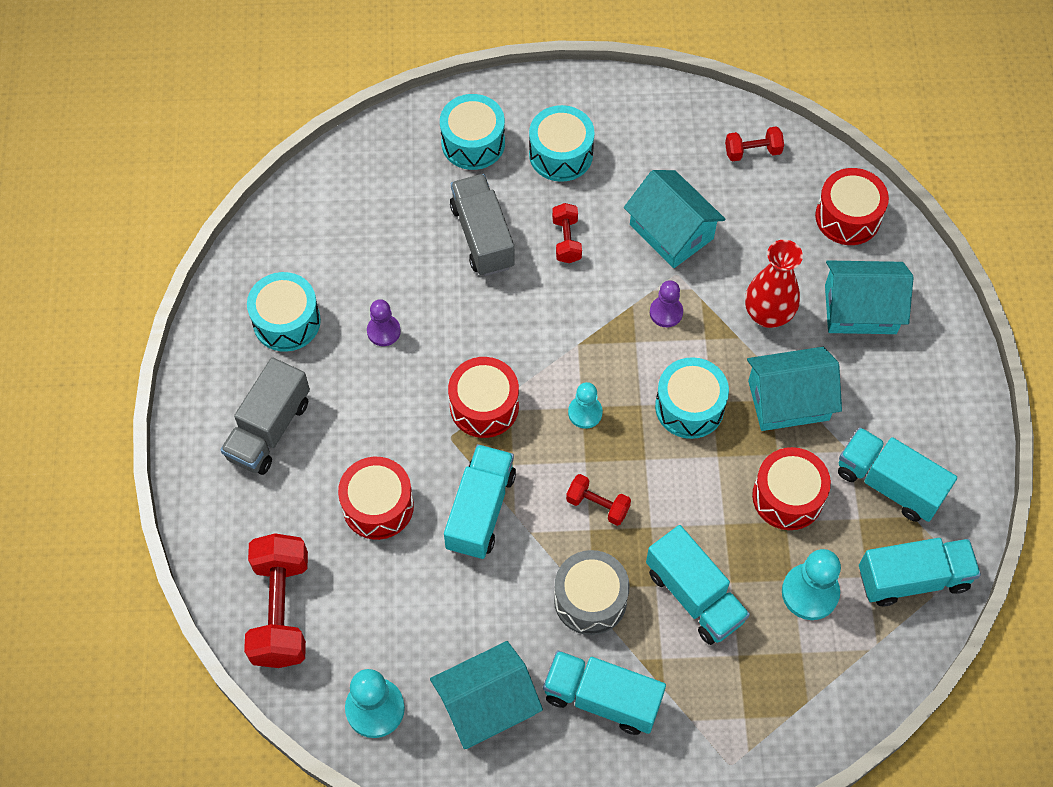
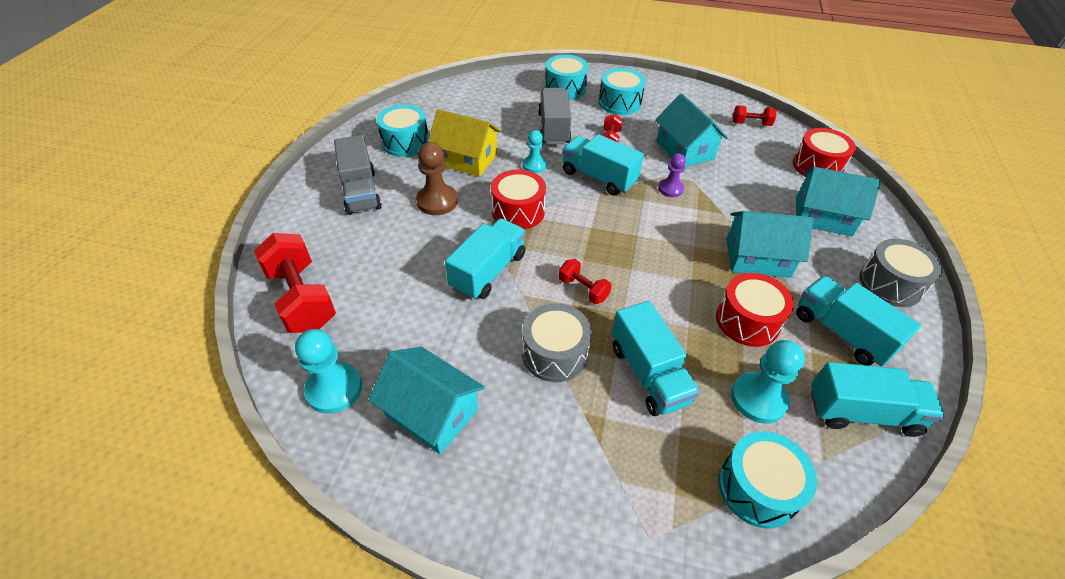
camera: 15 degrees right, 15 degrees down
grey truck [221,357,310,475] -> grey truck turned 60 degrees counterclockwise [334,135,382,215]
red dumbbell [244,533,308,668] -> red dumbbell turned 45 degrees counterclockwise [254,233,336,333]
red drum [338,457,414,540] -> none
purple pawn [367,299,401,346] -> yellow house [428,109,501,177]
turquoise house [430,641,543,749] -> turquoise house turned 45 degrees clockwise [369,347,485,454]
turquoise truck [543,650,666,735] -> turquoise truck moved to [562,134,644,196]
turquoise pawn [568,382,603,429] -> turquoise pawn moved to [523,130,547,173]
turquoise drum [655,357,729,439] -> turquoise drum moved to [718,431,817,529]
red vase [745,240,803,328] -> none
none -> brown pawn [416,142,458,215]
none -> grey drum [859,239,943,307]

